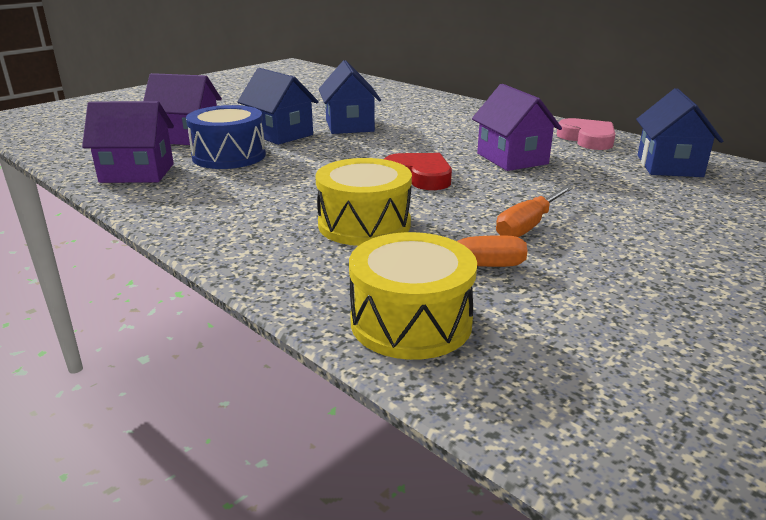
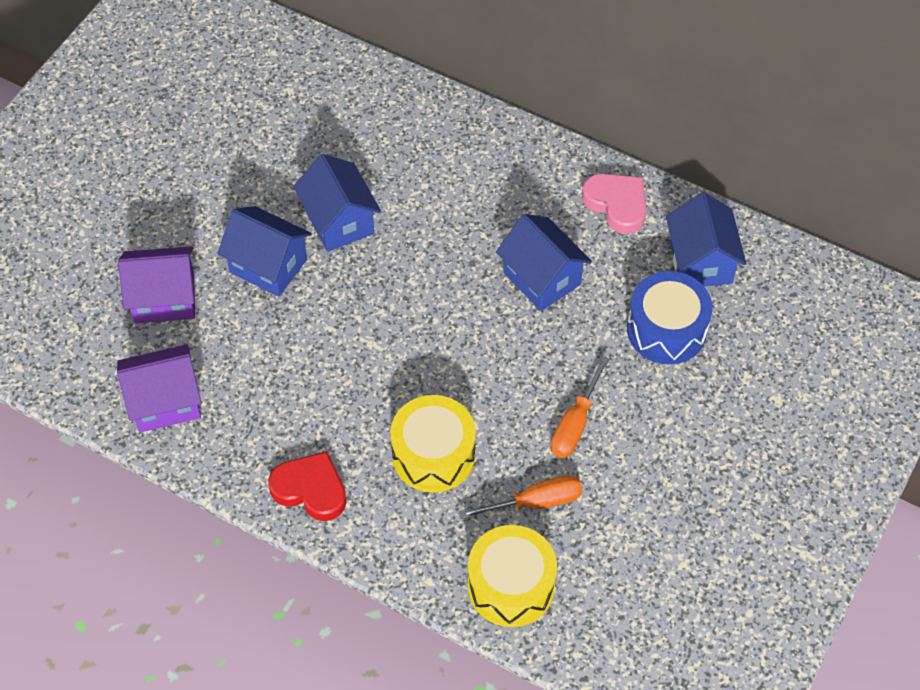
camera: 15 degrees left, 30 degrees up
blue drum [186,105,266,169] -> blue drum moved to [627,271,713,364]
red heart [384,153,452,190] -> red heart moved to [268,451,347,521]
purple house [472,84,562,171] -> blue house [496,214,592,311]

